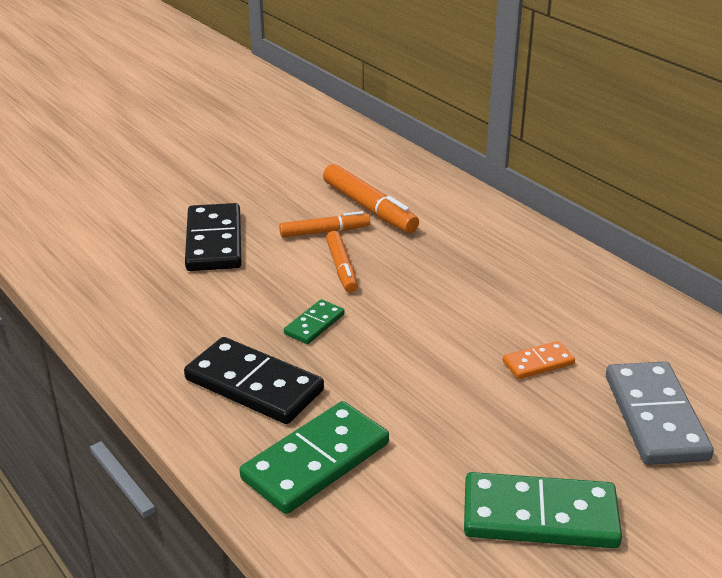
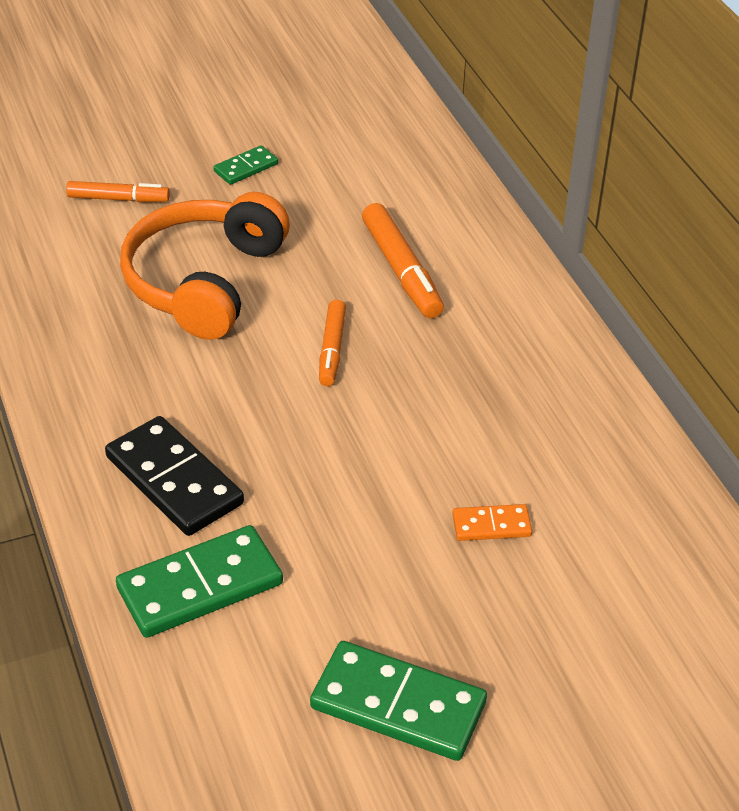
camera: 15 degrees right, 10 degrees up
black domino [185,203,242,271] -> orange headphones [120,192,290,340]
orange marker [279,211,370,237] -> orange marker moved to [66,181,170,202]
green domino [284,299,345,344] -> green domino moved to [213,145,278,185]
grey domino [606,361,714,465] -> none

